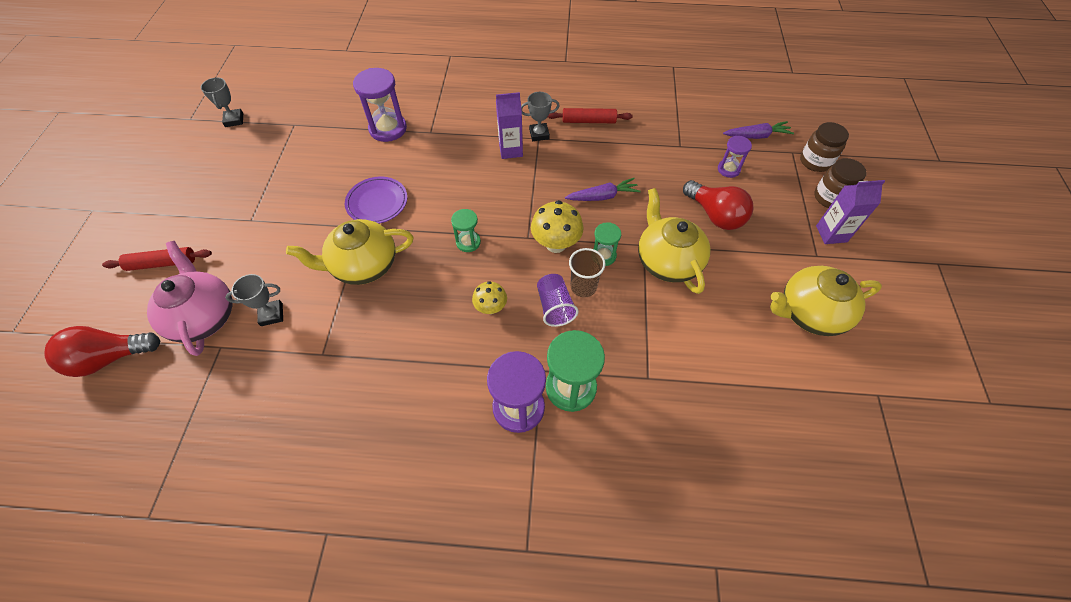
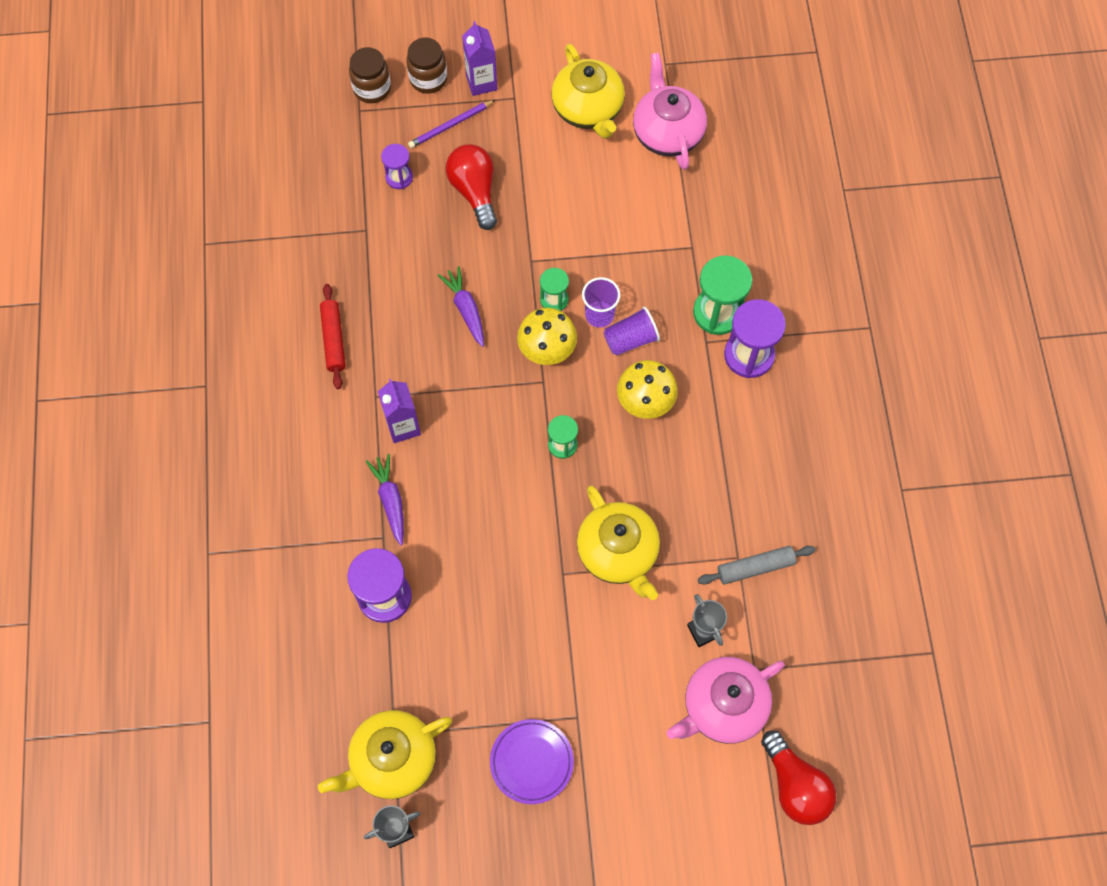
camera: 100 degrees left, 10 degrees up
red rolling pin [102,247,212,271] -> none
purple plate [345,177,407,224] -> purple plate moved to [490,719,574,804]
yellow mushroom [472,281,507,314] -> yellow mushroom [617,360,678,419], size x1.60
grey trophy [521,92,560,141] -> none
brown cup [569,248,606,297] -> purple cup [582,277,620,328]
yellow teapot [638,188,711,294] -> yellow teapot moved to [318,710,452,799]
red light bulb [683,180,753,230] -> red light bulb turned 60 degrees counterclockwise [446,144,497,230]
purple carrot [723,121,794,139] -> purple carrot moved to [365,454,404,545]
none -> purple pencil [408,100,495,148]
none -> pink teapot [633,52,707,170]
none -> grey rolling pin [698,546,816,585]

